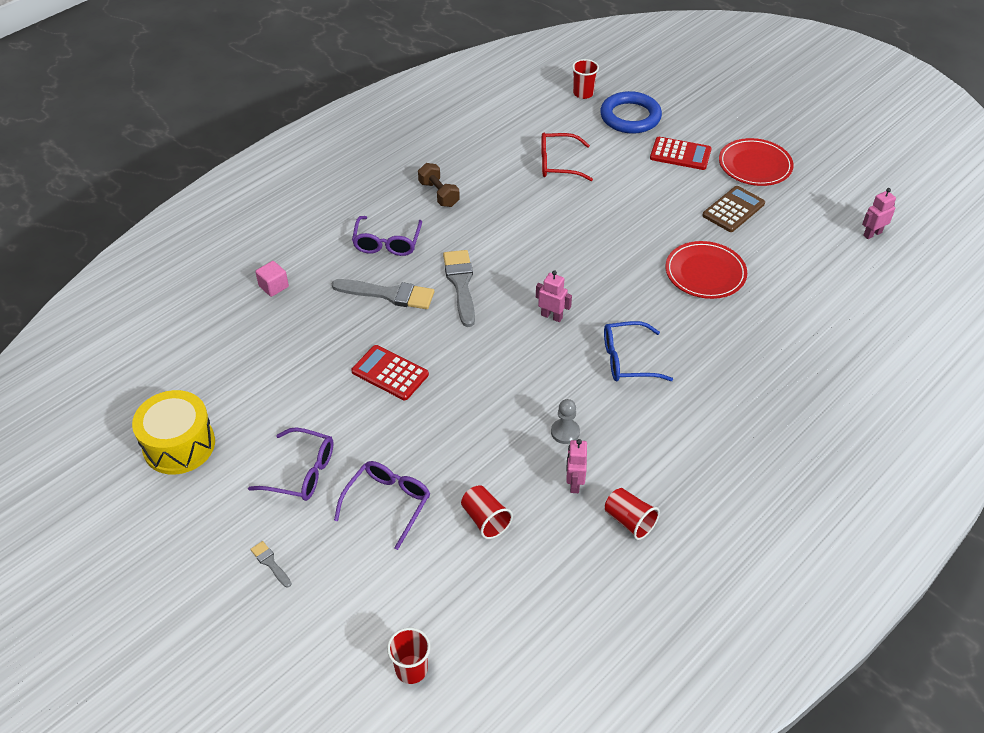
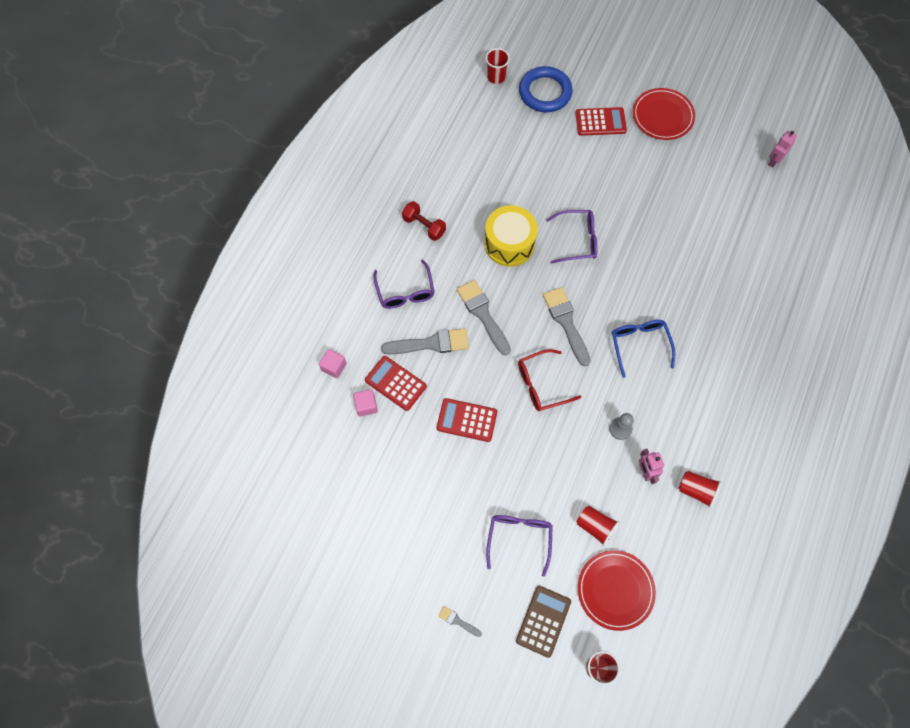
camera: 20 degrees left, 20 degrees up
yellow drum [132,390,215,475] -> yellow drum moved to [484,205,538,267]
purple glasses [248,427,334,501] -> purple glasses moved to [546,210,598,264]
brown dumbbell [418,163,460,207] -> red dumbbell [402,201,446,241]
pink robot [536,271,572,322] -> grey brush [543,287,590,366]
red glasses [541,133,593,181] -> red glasses moved to [518,349,581,411]
blue glasses [604,321,673,381] -> blue glasses turned 105 degrees clockwise [612,320,675,378]
red plate [665,241,747,299] -> red plate moved to [578,550,656,631]
brown calculator [702,186,765,232] -> brown calculator moved to [516,586,571,658]
none -> pink cube [353,389,378,417]
none -> red calculator [365,356,427,411]

